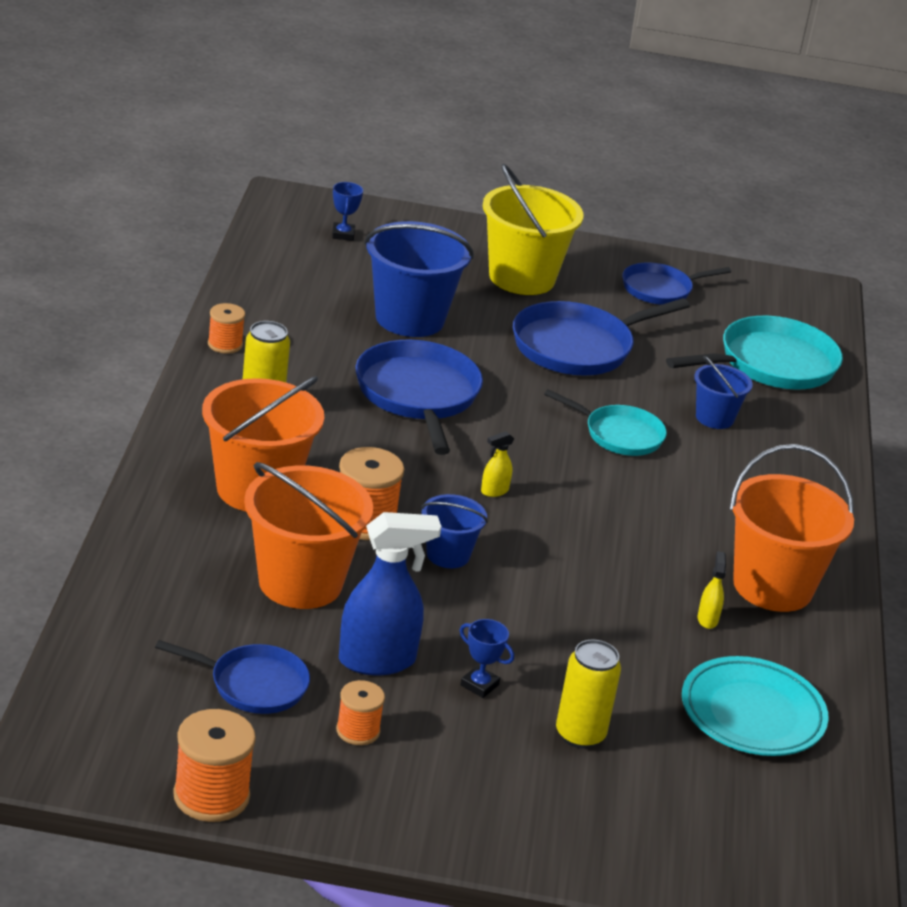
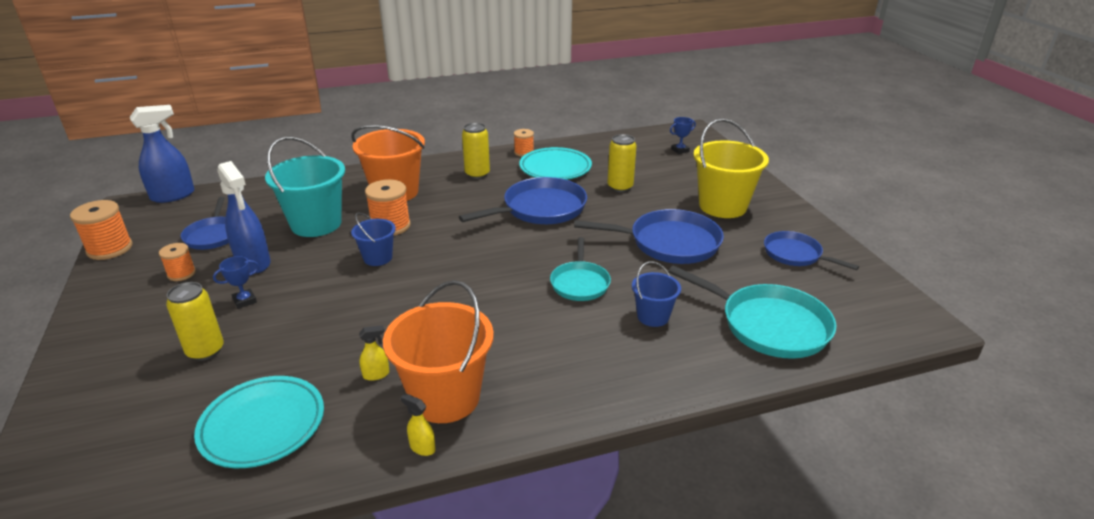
camera: 70 degrees right, 0 degrees up
orange bucket [244,462,373,609] -> turquoise bucket [265,136,345,237]
blue bucket [364,221,474,337] -> yellow can [607,134,637,192]
blue trophy [460,619,514,698] -> blue trophy turned 45 degrees clockwise [213,256,259,309]
yellow spray bottle [481,431,514,497] -> yellow spray bottle moved to [400,393,436,456]
blue pan [513,298,690,376] -> blue pan turned 150 degrees clockwise [574,209,724,264]
none -> blue spray bottle [130,105,194,203]
none -> turquoise plate [519,147,592,180]

